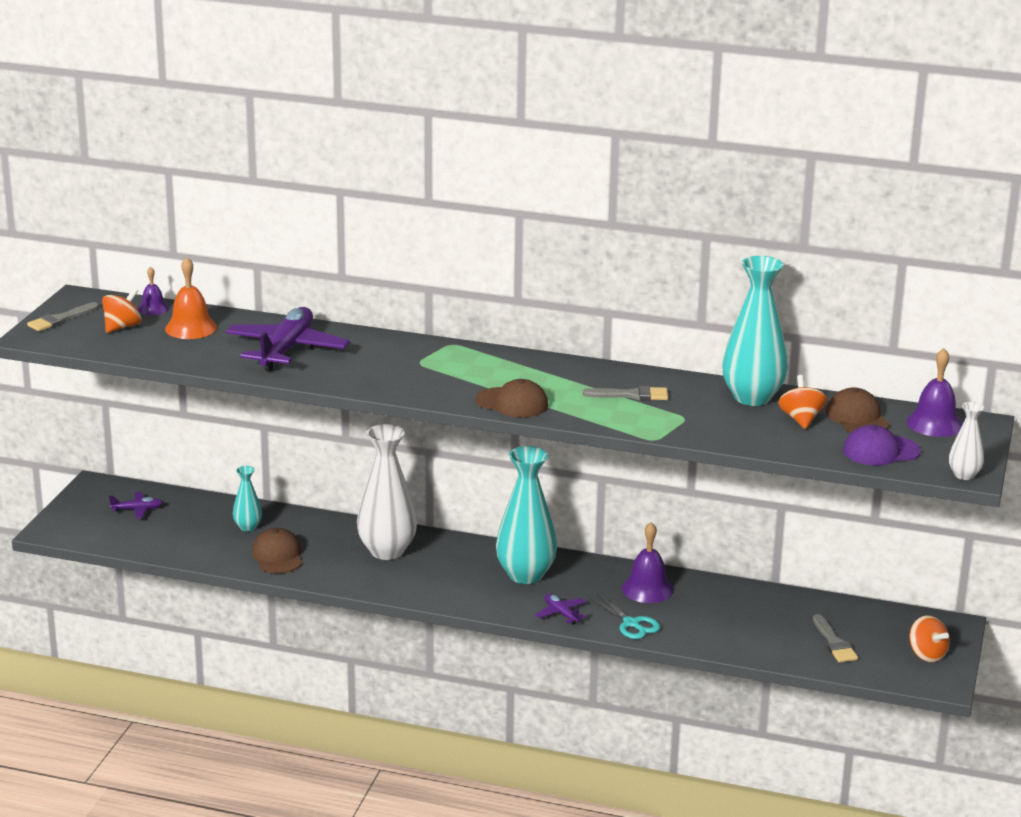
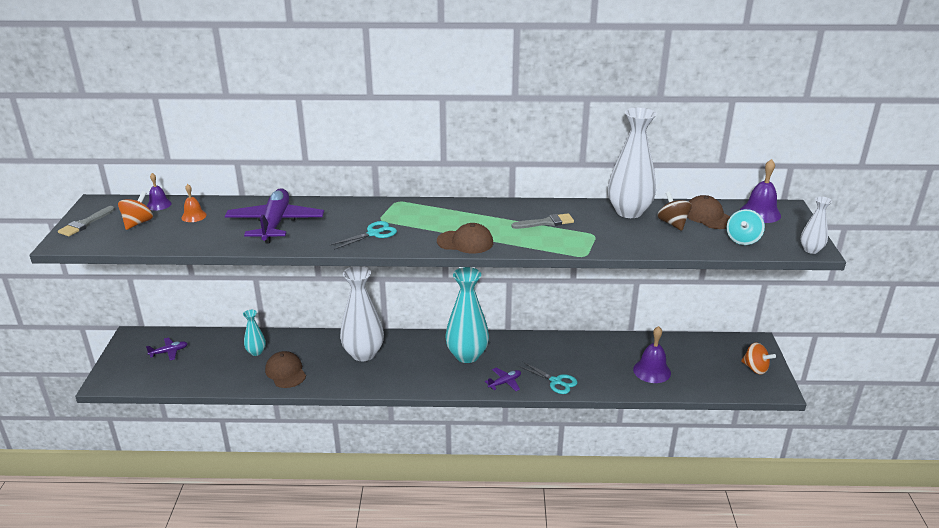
camera: 15 degrees left, 5 degrees up
orange bell [165,257,217,339] -> orange bell [181,184,207,222], size x0.61
purple plane [535,594,586,625] -> purple plane turned 105 degrees clockwise [485,368,521,391]
purple bell [622,522,673,603] -> purple bell moved to [633,326,671,383]
turquoise vase [722,256,788,406] -> white vase [608,107,656,218]
orange spinning top [778,375,827,429] -> brown spinning top [657,192,692,231]
grey brush [813,614,858,663] -> none
purple cap [843,425,921,465] -> turquoise spinning top [727,209,765,245]
none -> turquoise scissors [330,221,397,250]

